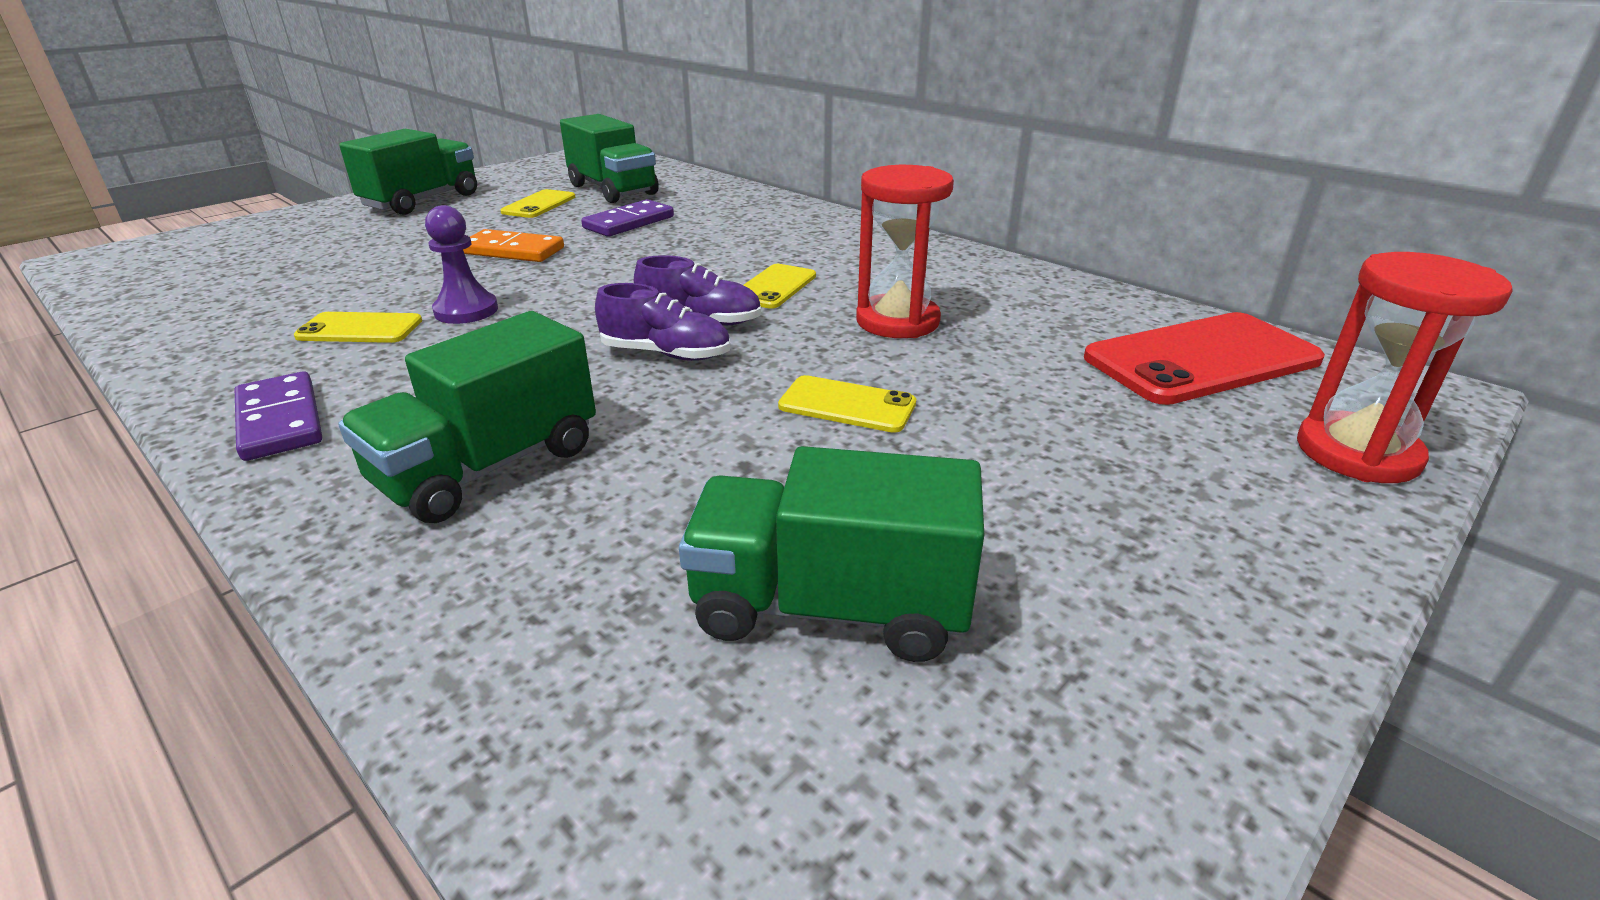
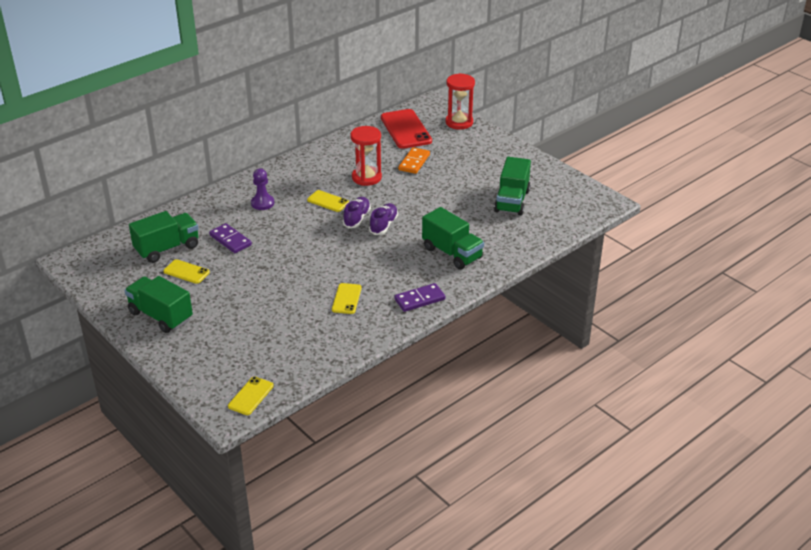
camera: 85 degrees left, 5 degrees up
purple pawn [425,205,498,324] -> purple pawn moved to [251,168,274,210]
orange domino [463,229,564,262] -> orange domino moved to [398,147,430,174]
yellow phone [778,375,916,433] -> yellow phone moved to [228,377,274,415]

